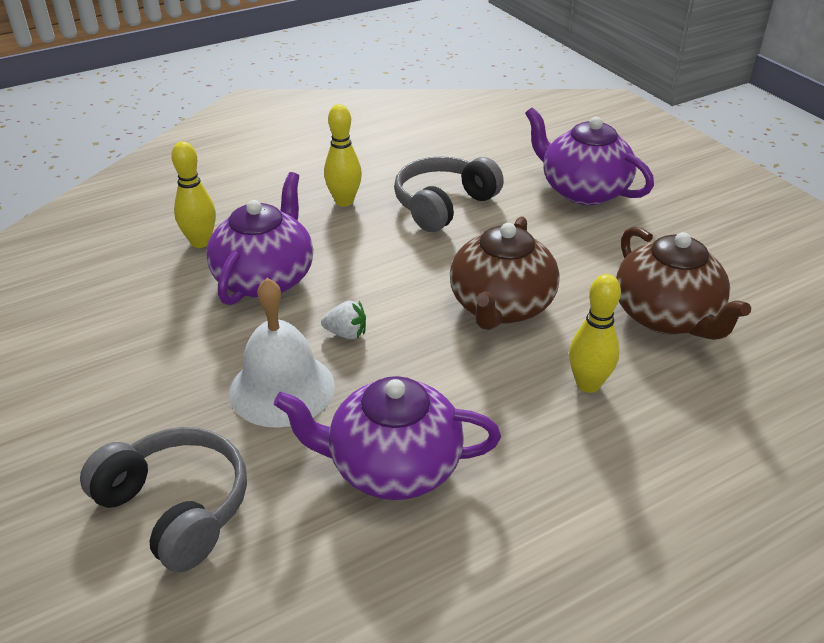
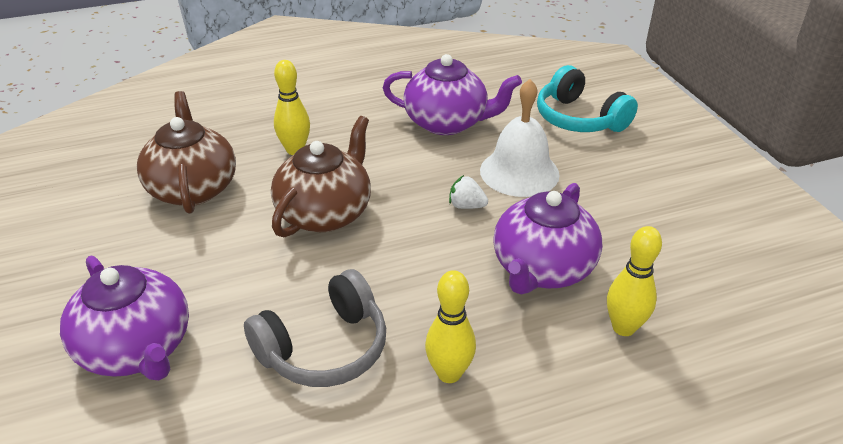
camera: 170 degrees left, 0 degrees up
grey headphones [80,427,247,572] -> turquoise headphones [537,65,638,132]

